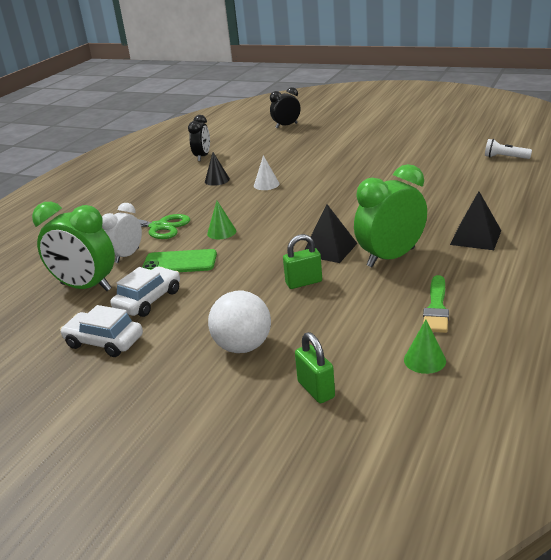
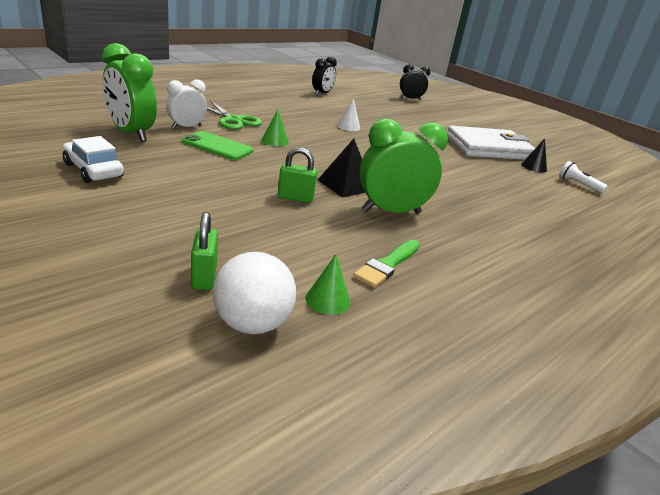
camera: 15 degrees right, 0 degrees up
white car [111,267,180,317] -> none
black cone [205,152,230,186] -> black cone moved to [521,138,547,173]
white ball [208,291,271,353] -> white ball moved to [213,252,296,334]
black pyramid [450,191,502,250] -> none
none -> white wallet [447,126,535,160]

